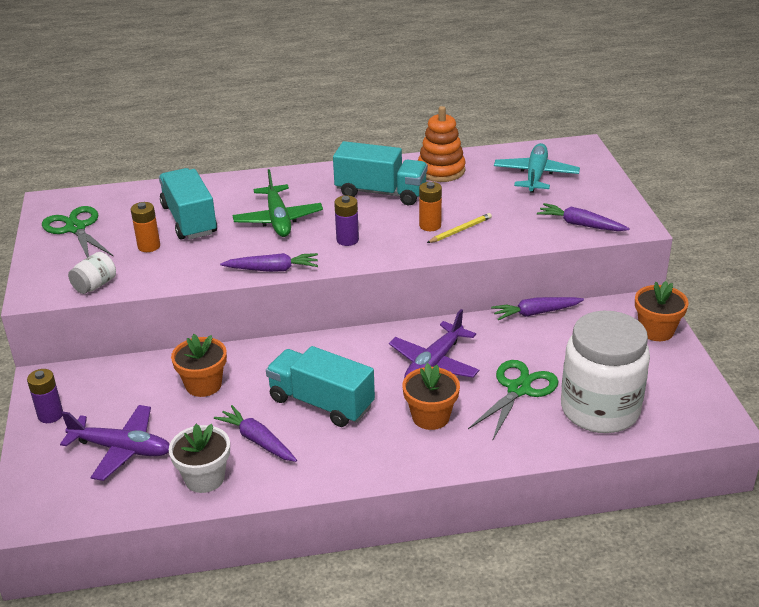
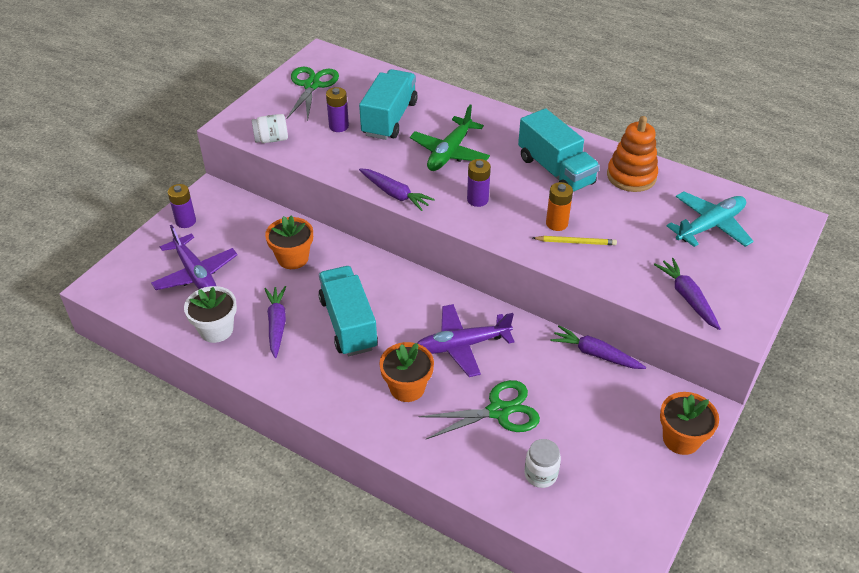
camera: 40 degrees right, 10 degrees up
orange battery [131,202,160,252] -> purple battery [326,87,349,132]
white jar [561,311,650,433] -> white jar [524,439,561,488], size x0.41

